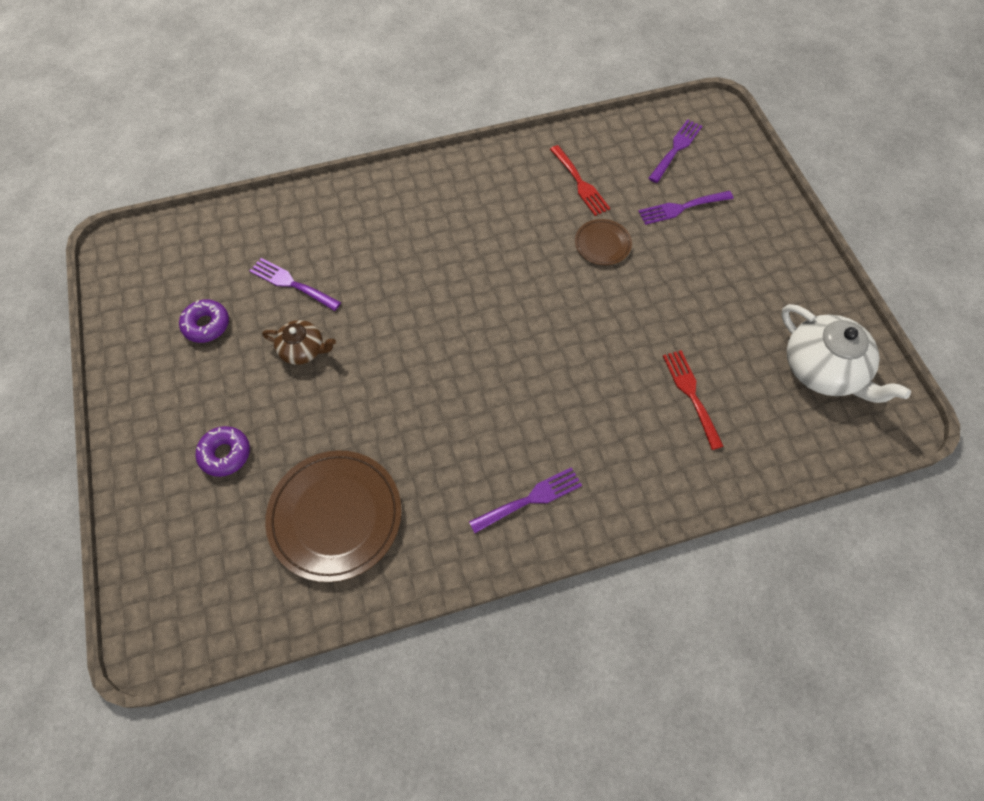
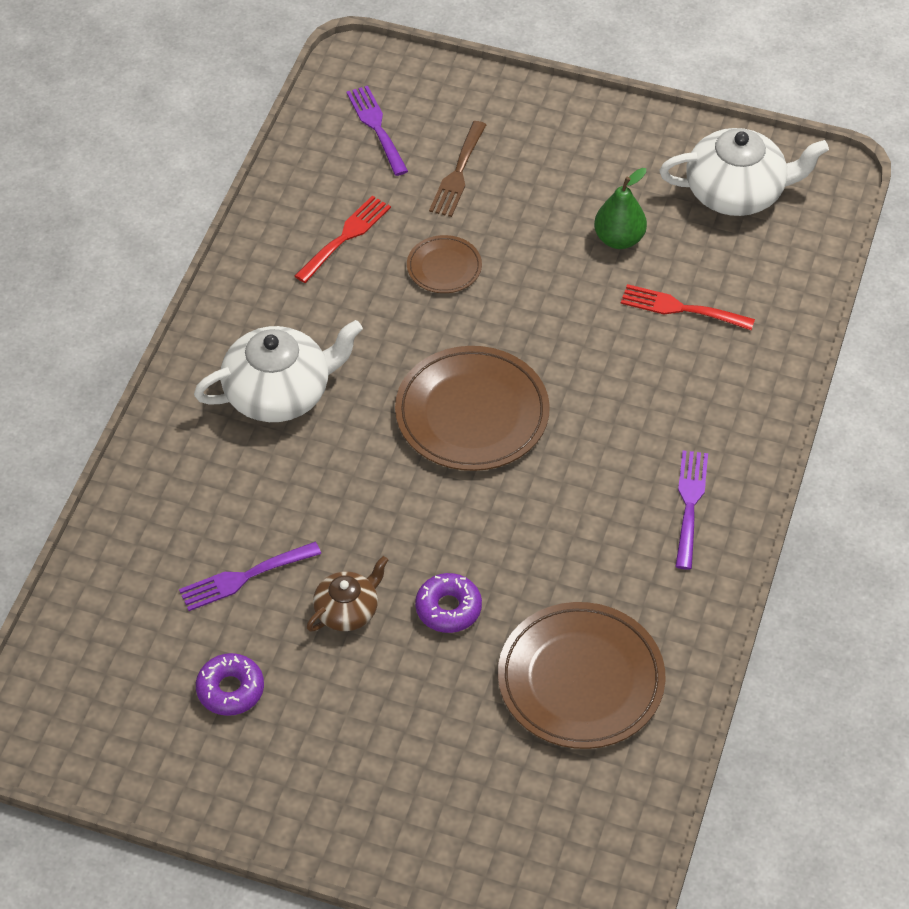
camera: 55 degrees left, 10 degrees down
purple donut [195,426,250,477] -> purple donut moved to [415,573,482,633]
red fork [550,145,610,216] -> red fork turned 60 degrees counterclockwise [295,196,391,283]
purple fork [638,191,734,225] -> brown fork [429,121,486,217]
none -> white teapot [194,320,363,422]
none -> brown plate [395,346,550,471]
none -> green pear [594,168,647,249]

